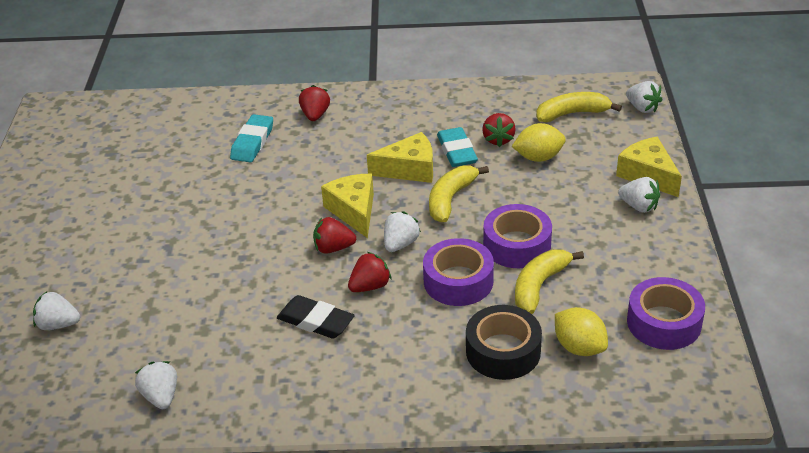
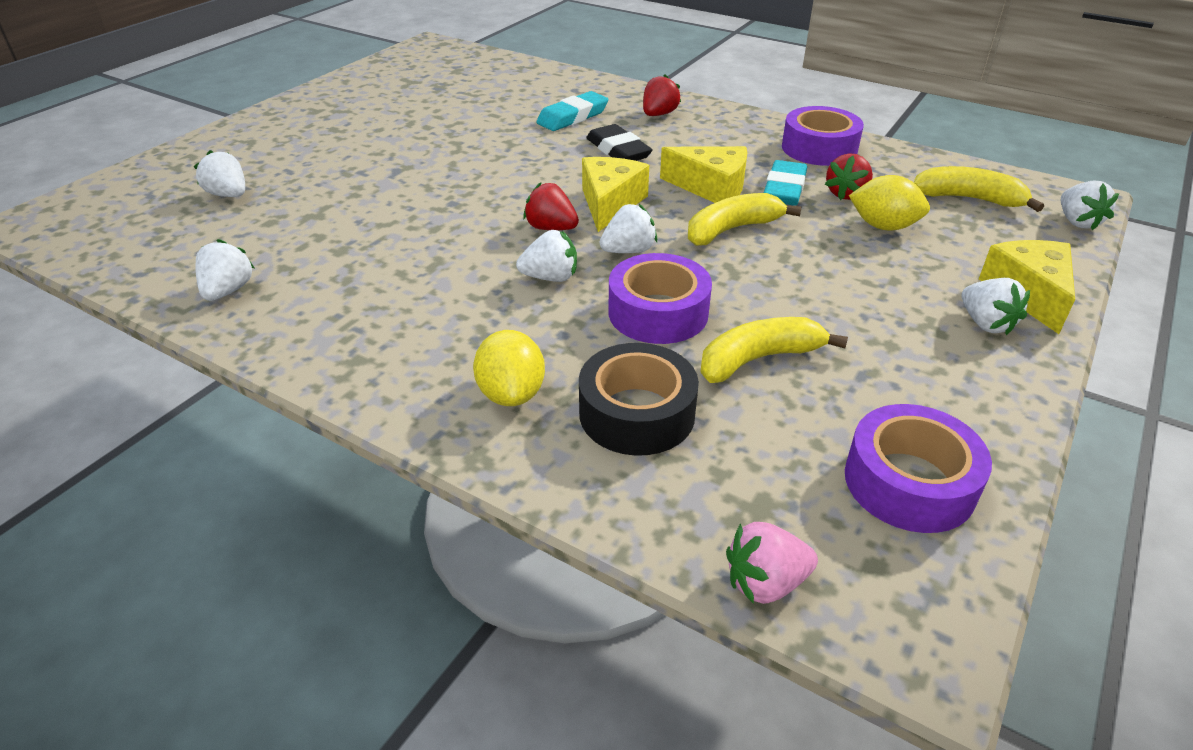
camera: 30 degrees right, 0 degrees up
black eraser [277,295,355,339] -> black eraser moved to [586,124,653,161]
red strawberry [348,252,392,292] -> white strawberry [516,230,577,282]
purple tape [483,204,552,268] -> purple tape moved to [782,106,864,166]
yellow lemon [555,307,608,356] -> yellow lemon moved to [473,330,545,406]
none -> pink strawberry [726,522,818,604]

